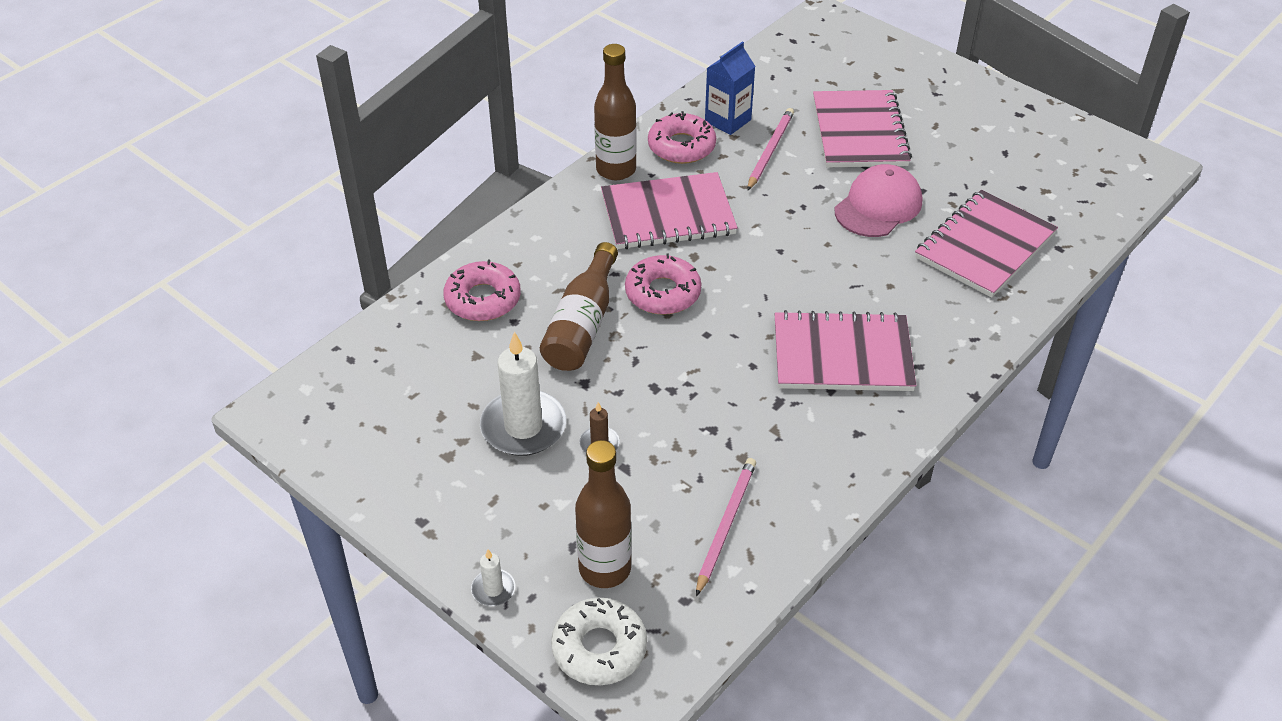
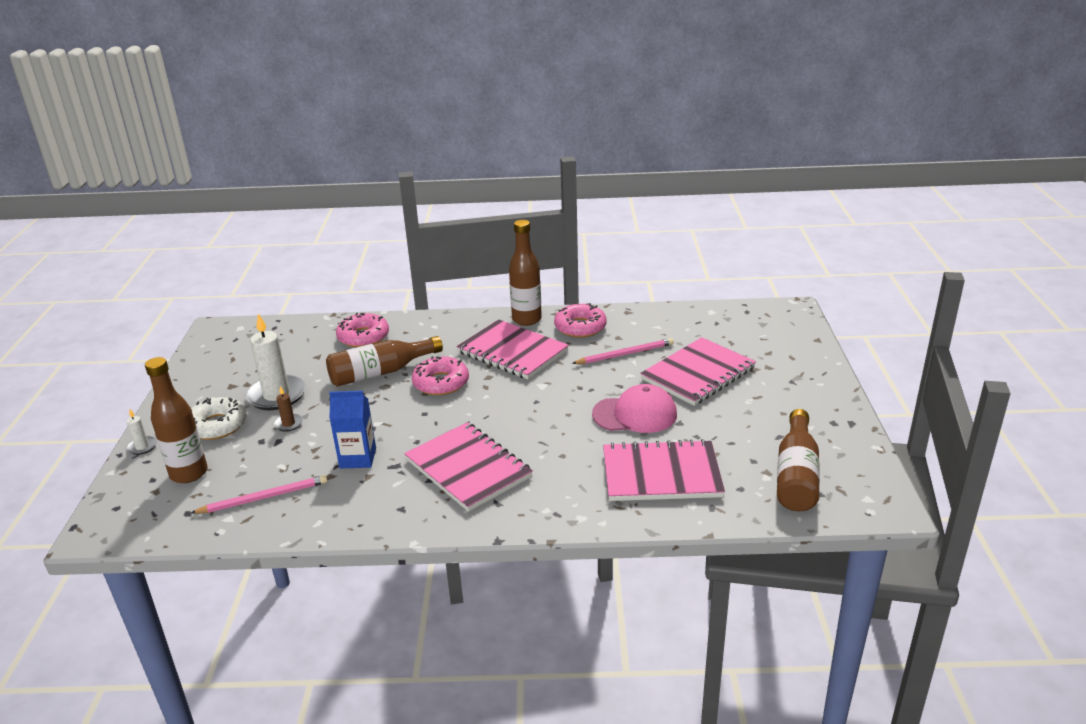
camera: 50 degrees right, 15 degrees down
white donut [551,598,647,685] -> white donut moved to [191,397,247,440]
blue carton [705,42,756,135] -> blue carton moved to [329,391,376,469]
none -> brown bottle [777,409,820,511]

